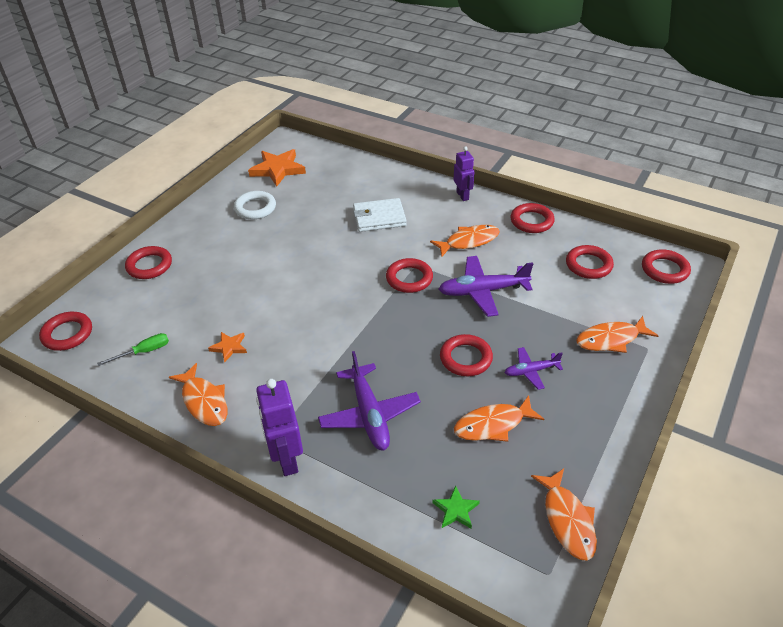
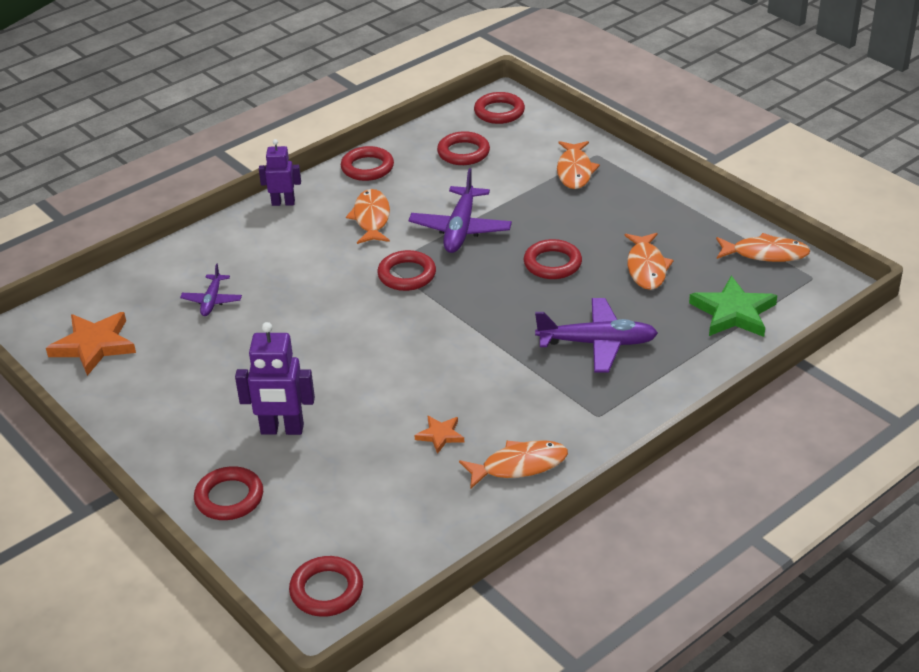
camera: 70 degrees left, 5 degrees down
green screwdriver [97,333,169,366] -> none
white ring [234,191,276,219] -> none
purple robot [256,379,303,476] -> purple robot moved to [235,322,315,435]
white wallet [353,198,407,232] -> none
green star [432,485,480,529] -> green star [689,276,777,337], size x1.90
purple plane [504,347,563,390] -> purple plane moved to [180,264,242,316]

